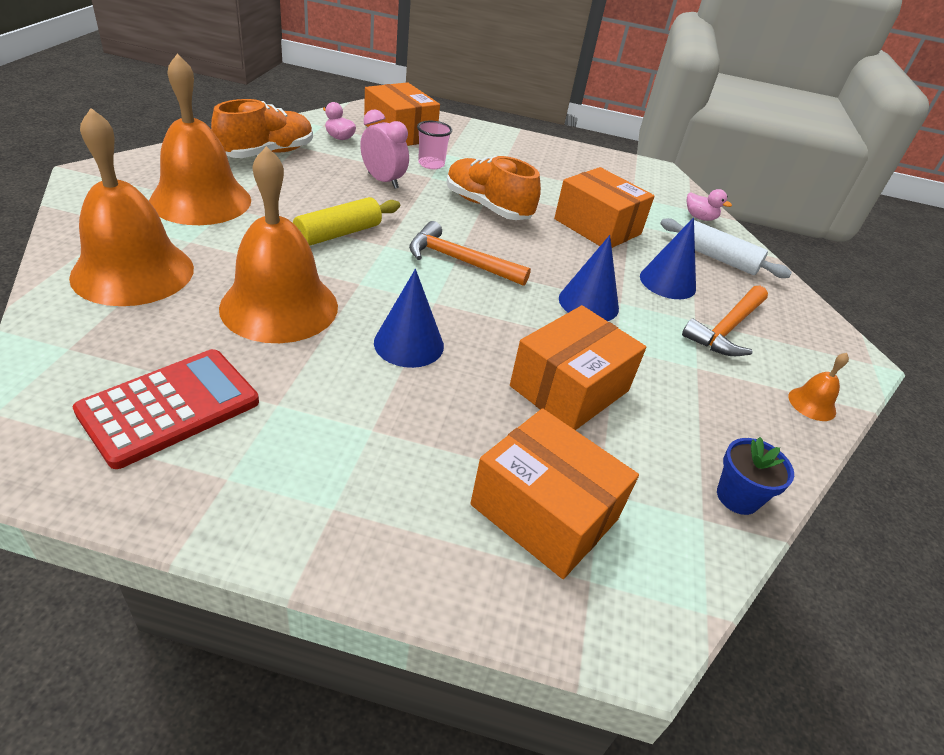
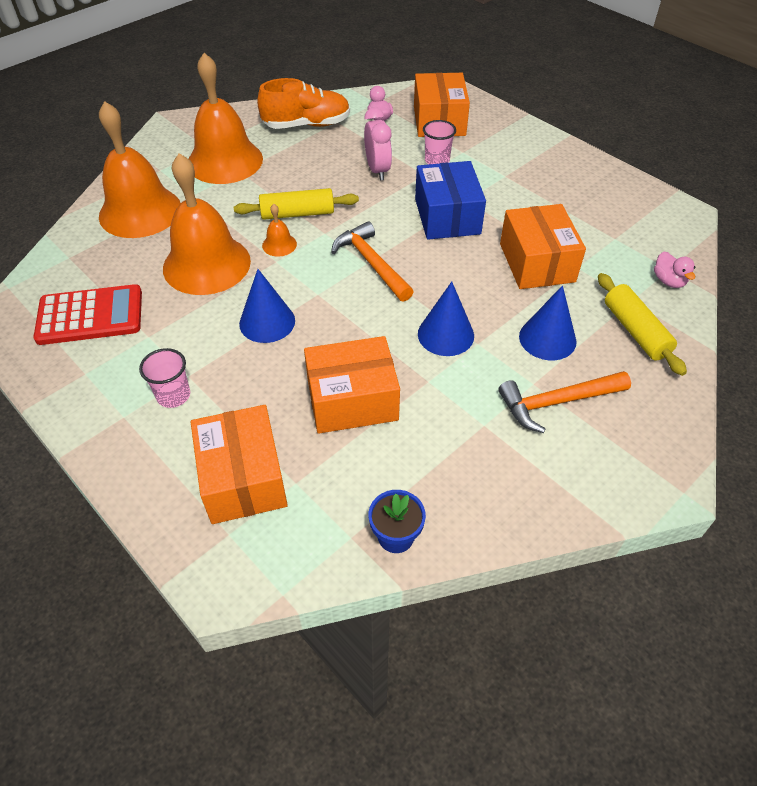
camera: 40 degrees right, 10 degrees up
orange shoe [447,156,541,220] -> blue box [415,161,486,240]
white rolling pin [660,218,792,278] -> yellow rolling pin [598,273,687,376]
orange bell [788,353,849,421] -> orange bell moved to [262,204,297,257]
none -> pink cup [139,348,190,408]

